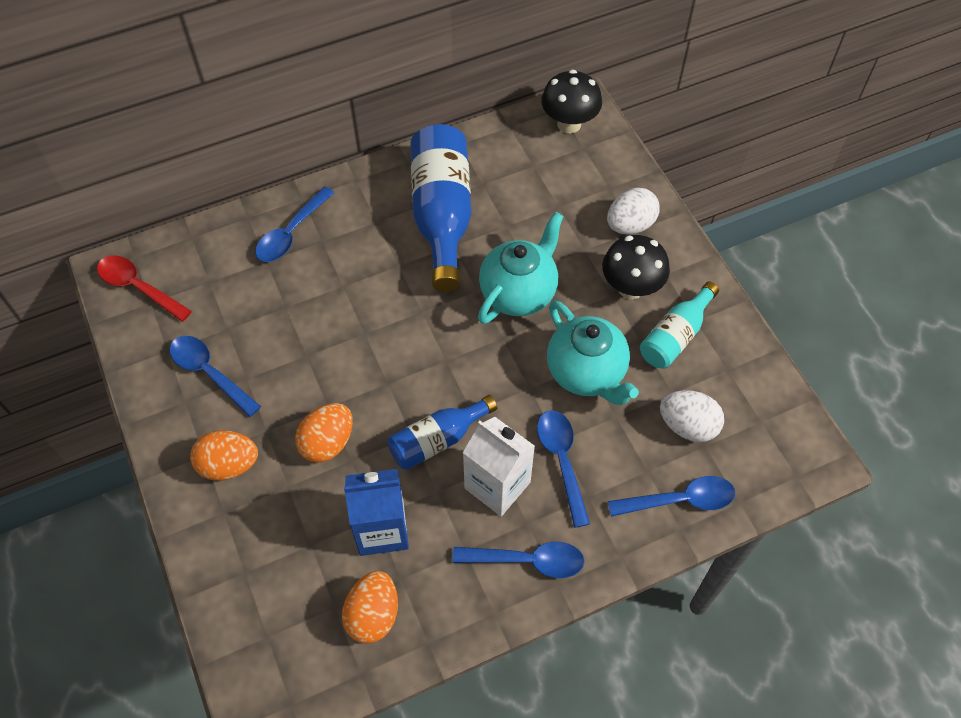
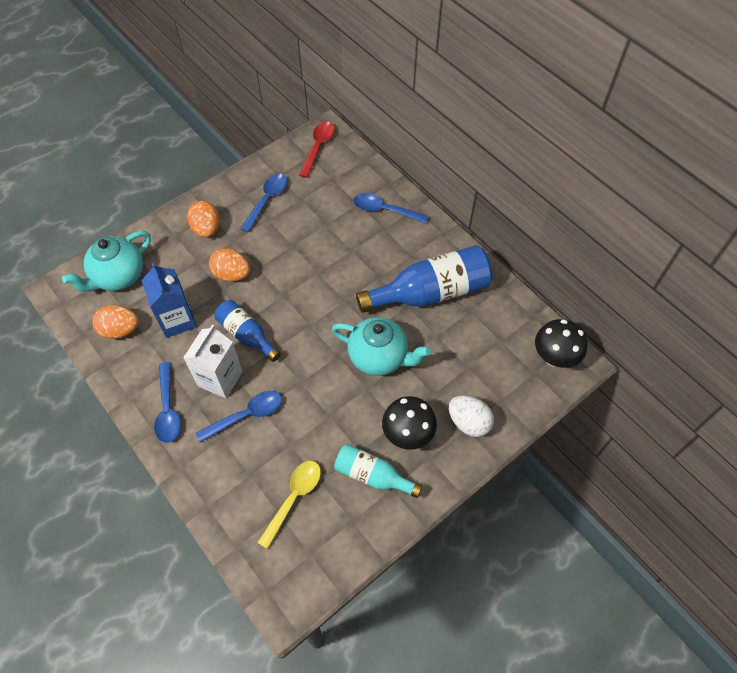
camera: 75 degrees right, 0 degrees up
turquoise teapot [547,301,639,405] -> turquoise teapot moved to [62,231,151,292]
blue spoon [608,476,735,517] -> none
white egg [660,390,724,442] -> yellow spoon [257,461,321,549]

